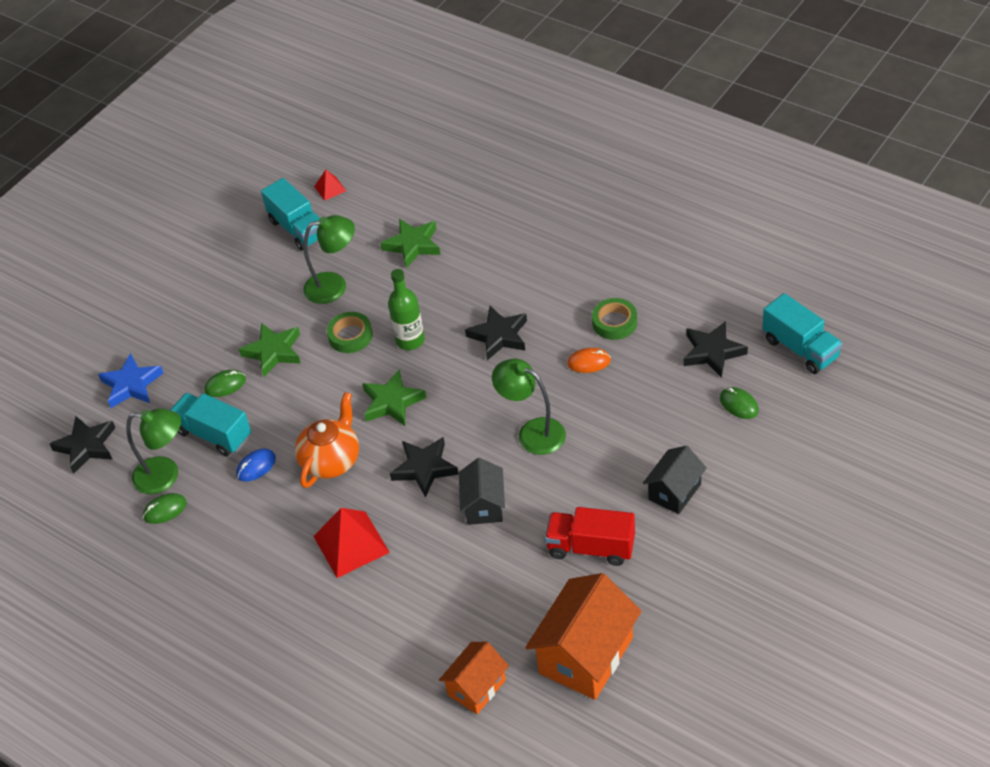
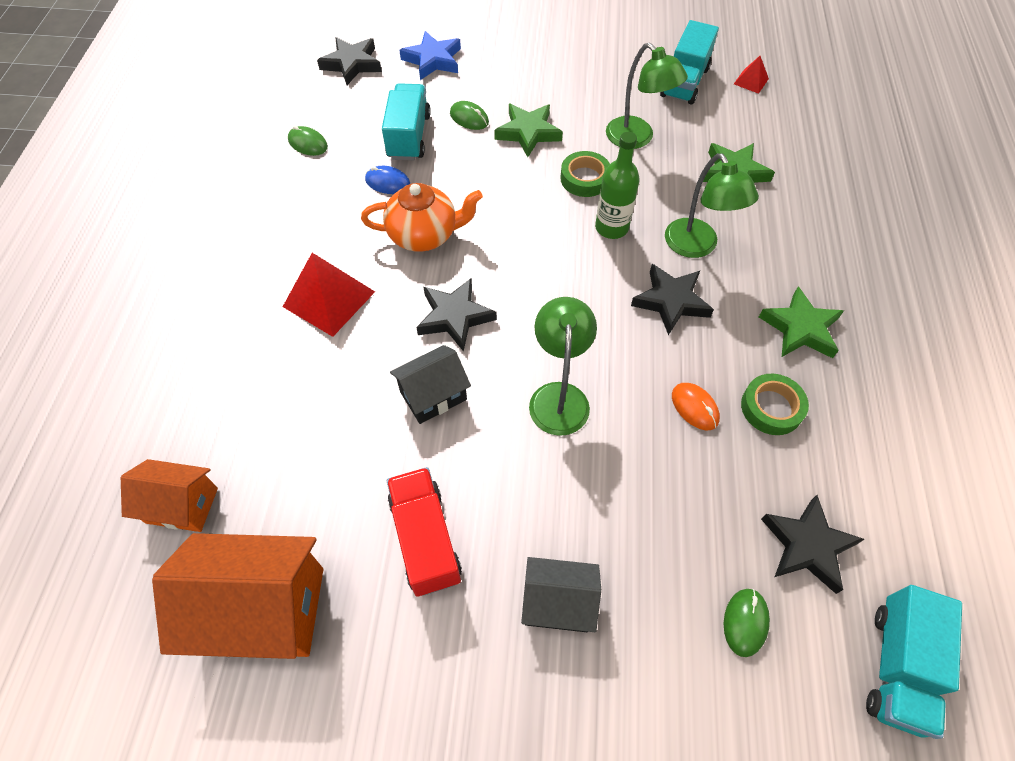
camera: 55 degrees right, 10 degrees up
green lamp [126,408,181,494] -> green lamp moved to [665,153,759,258]
green star [362,369,426,426] -> green star moved to [759,287,844,358]

